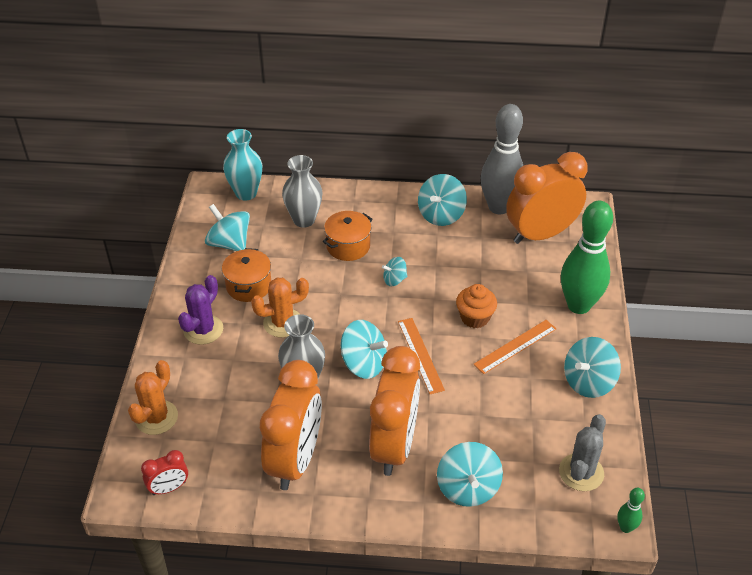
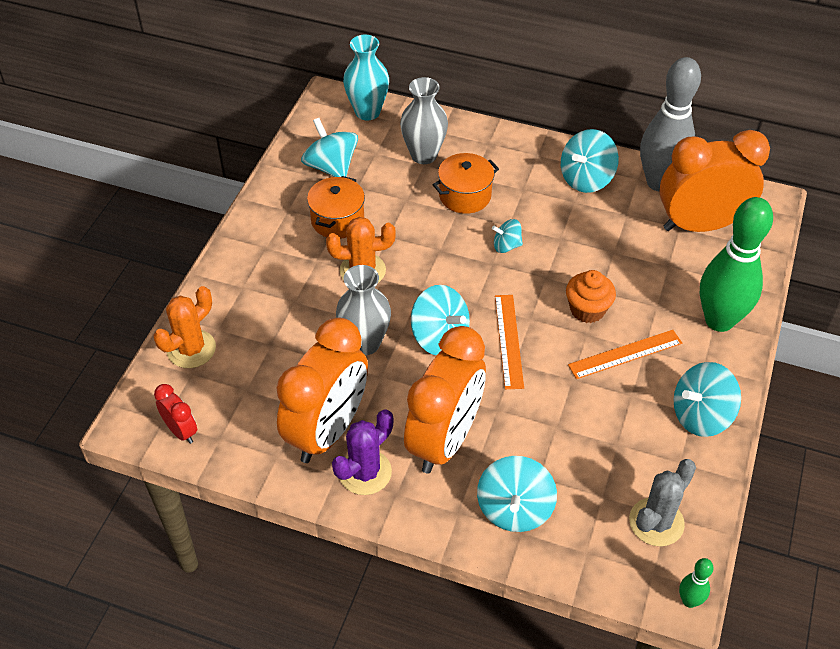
camera: 15 degrees right, 5 degrees up
red clock [141,450,188,495] -> red clock turned 120 degrees counterclockwise [154,384,197,444]
purple cactus [178,275,223,345] -> purple cactus moved to [332,409,393,495]

